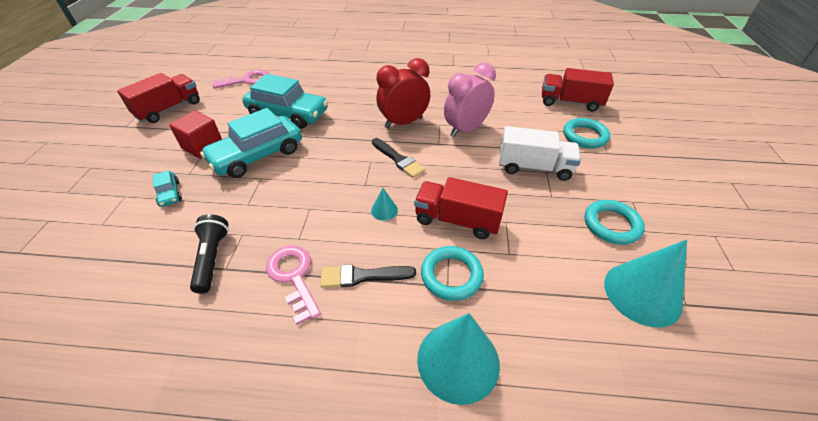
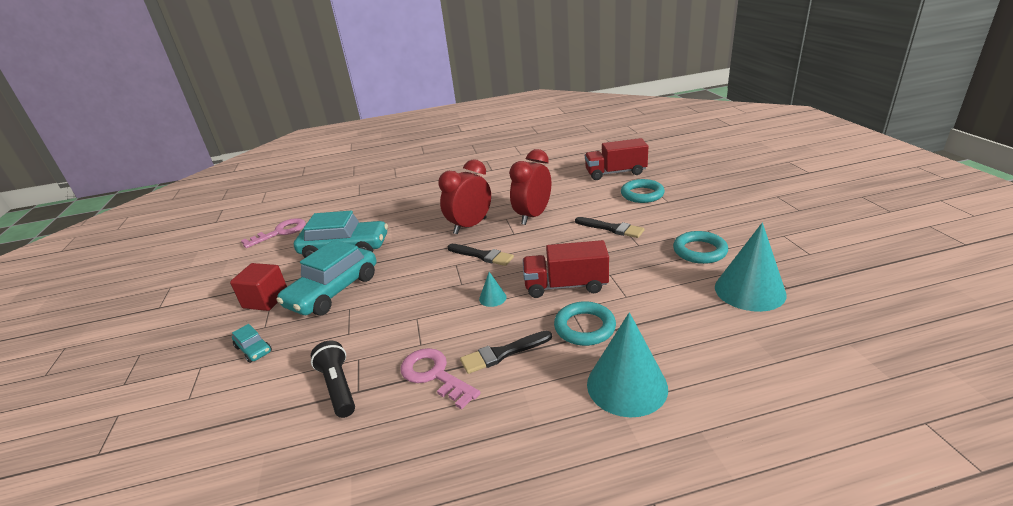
camera: 15 degrees left, 15 degrees down
red truck [117,73,200,123] -> none
pink clock [444,63,496,137] -> red clock [509,149,551,225]
white truck [499,126,581,181] -> black brush [575,217,644,238]

